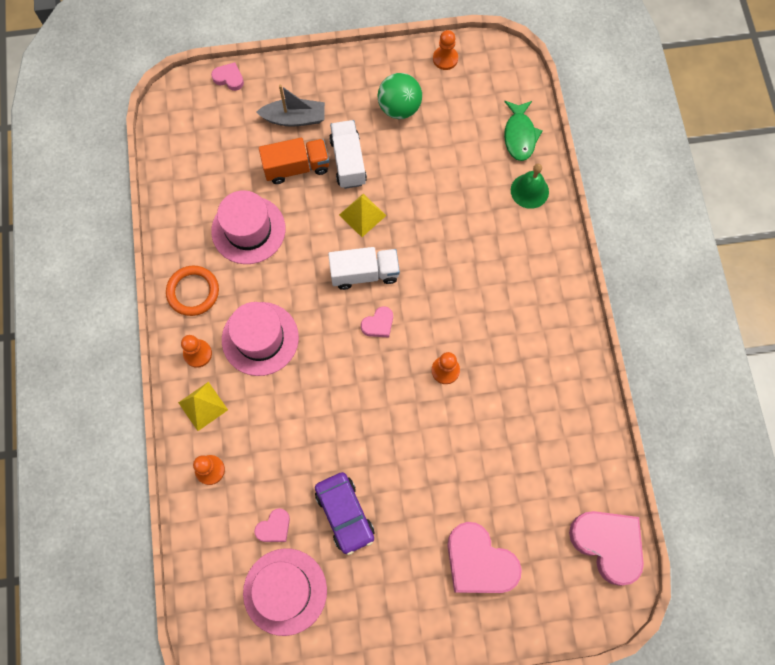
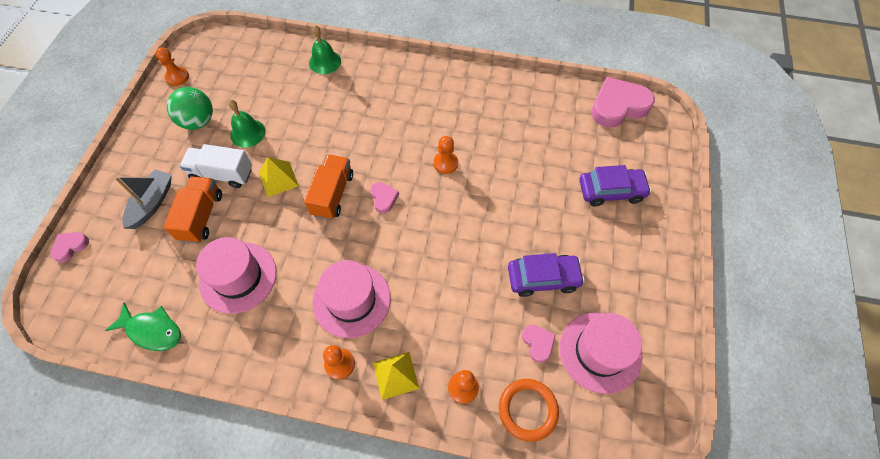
camera: 70 degrees left, 10 degrees down
orange ring [166,266,219,316] -> orange ring moved to [499,379,559,442]
white truck [328,247,400,290] -> orange truck [304,154,353,220]
pink heart [447,522,522,593] -> purple car [580,165,652,206]
green fish [504,101,542,161] -> green fish moved to [105,303,181,351]
none -> green bell [228,100,266,148]

